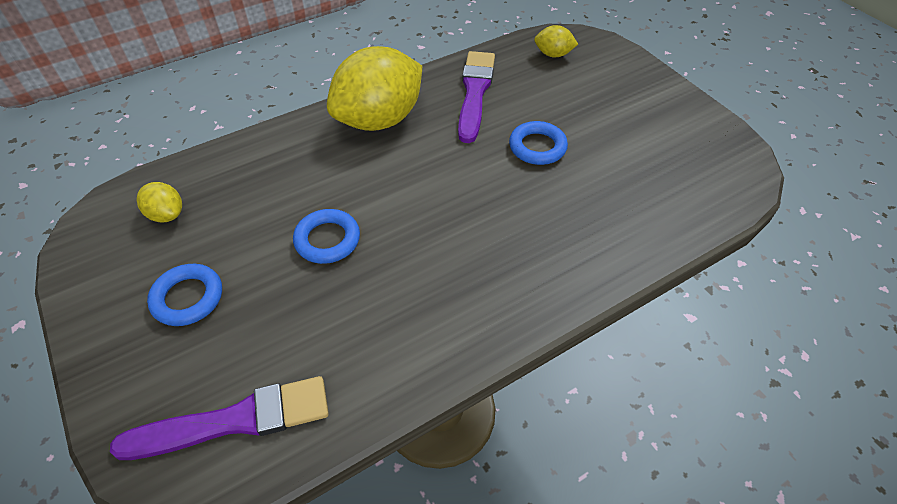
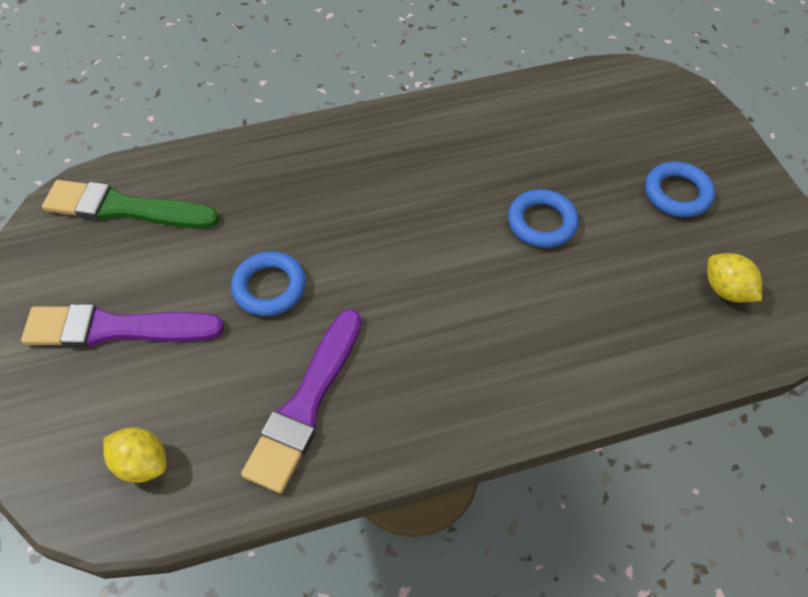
camera: 165 degrees left, 5 degrees up
purple brush [110,376,329,460] -> purple brush moved to [21,304,224,347]
yellow lemon [327,46,422,131] -> none
none -> green brush [42,180,219,229]

